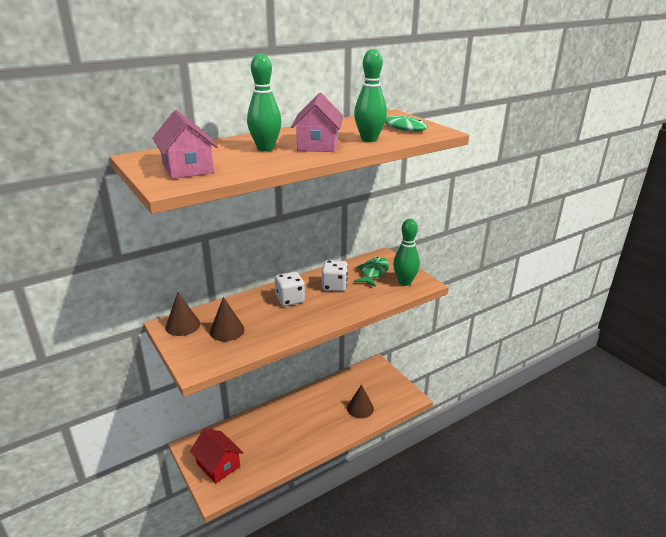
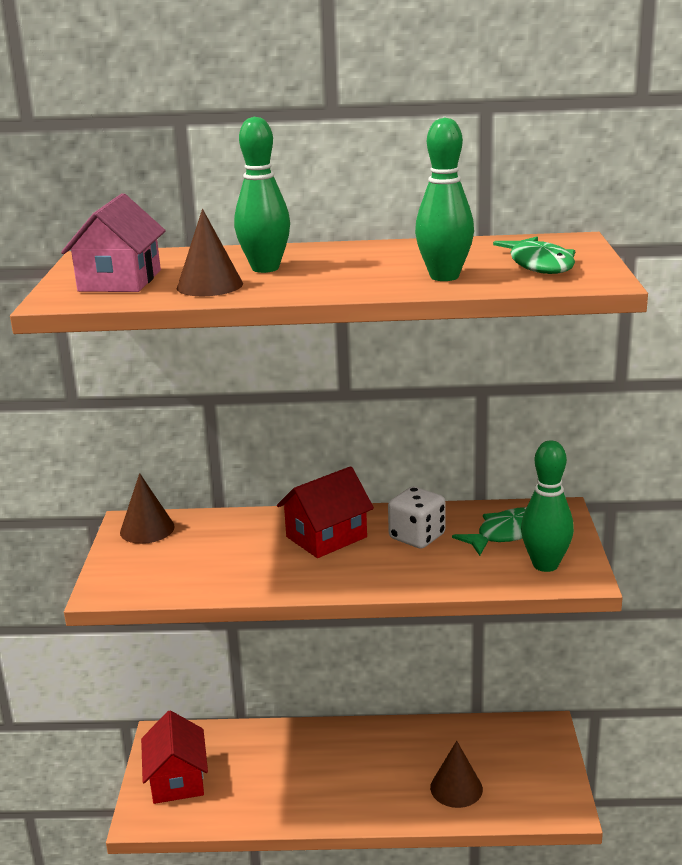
camera: 35 degrees right, 5 degrees down
brown cone [210,297,245,341] -> brown cone moved to [177,209,243,296]
white dice [275,272,305,306] -> red house [277,466,374,558]
pink house [291,93,343,152] -> none

